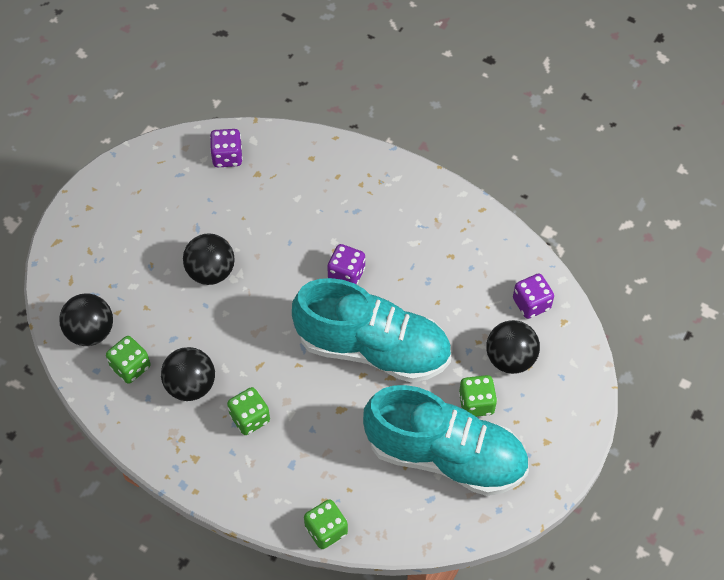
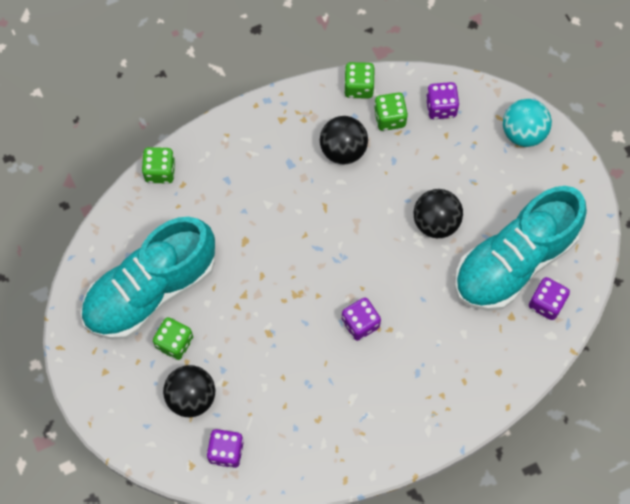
camera: 125 degrees right, 10 degrees up
black ball [59,293,113,346] -> purple dice [426,82,459,119]
green dice [227,387,270,435] -> green dice moved to [344,62,375,99]
turquoise shoe [292,278,451,383] -> turquoise shoe moved to [455,186,587,311]
none -> turquoise ball [503,99,552,147]

